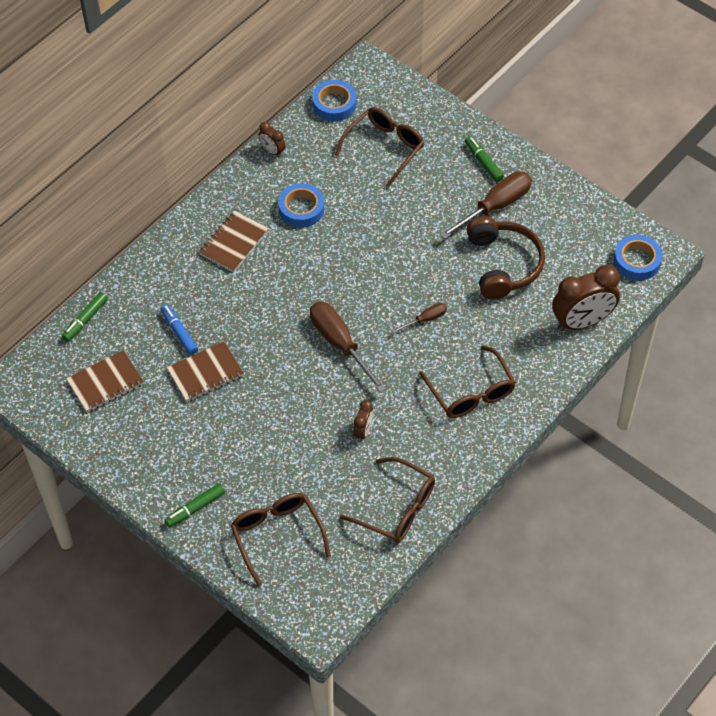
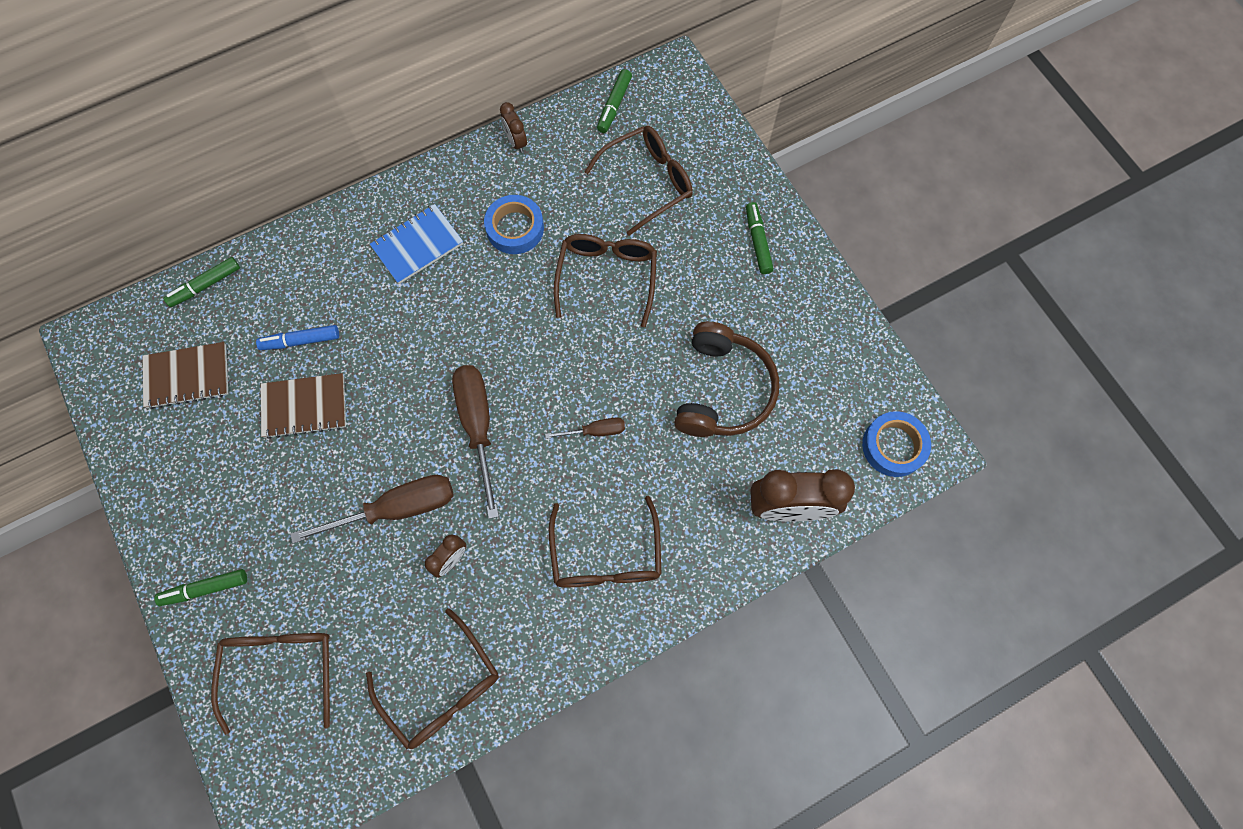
camera: 20 degrees right, 15 degrees up
blue marker [160,304,198,355] -> blue marker turned 90 degrees counterclockwise [256,325,339,350]
brown notebook [199,211,269,272] -> blue notebook [370,204,463,284]
blue tape [312,80,357,121] -> green marker [597,69,632,133]
brown screwdriver [440,171,532,239] -> brown screwdriver moved to [290,475,454,543]
none -> brown glasses [554,234,657,327]

